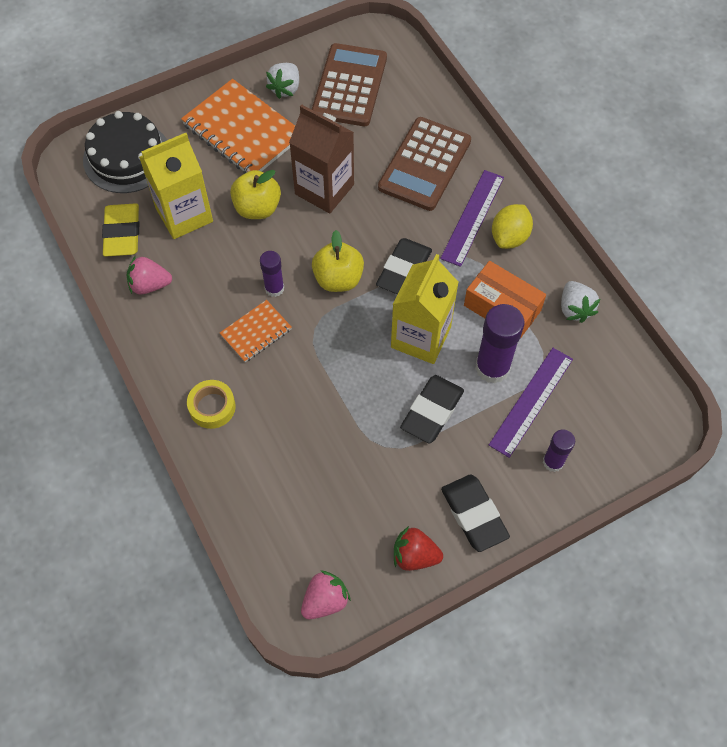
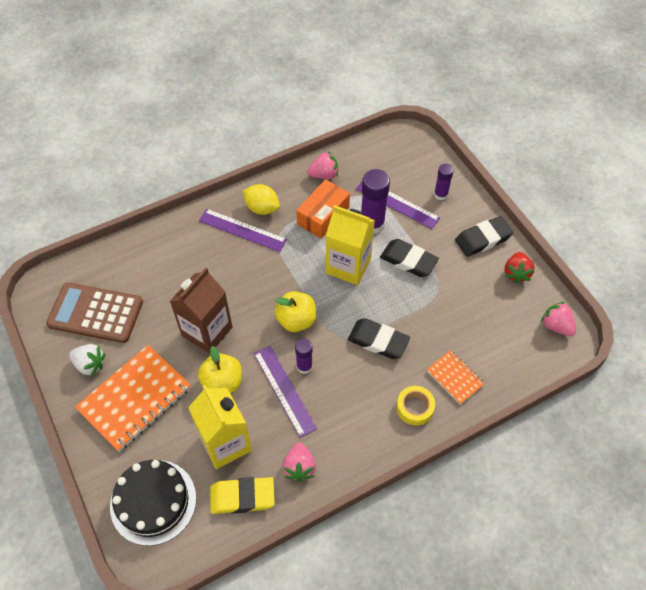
camera: 90 degrees left, 5 degrees down
orange notebook [220,300,292,362] -> orange notebook moved to [426,350,485,405]
black eraser [376,238,432,294] -> black eraser moved to [348,318,410,359]
brown calculator [378,117,471,211] -> none
white strawberry [561,281,600,323] -> pink strawberry [307,151,338,179]
none -> purple ruler [254,346,317,438]

